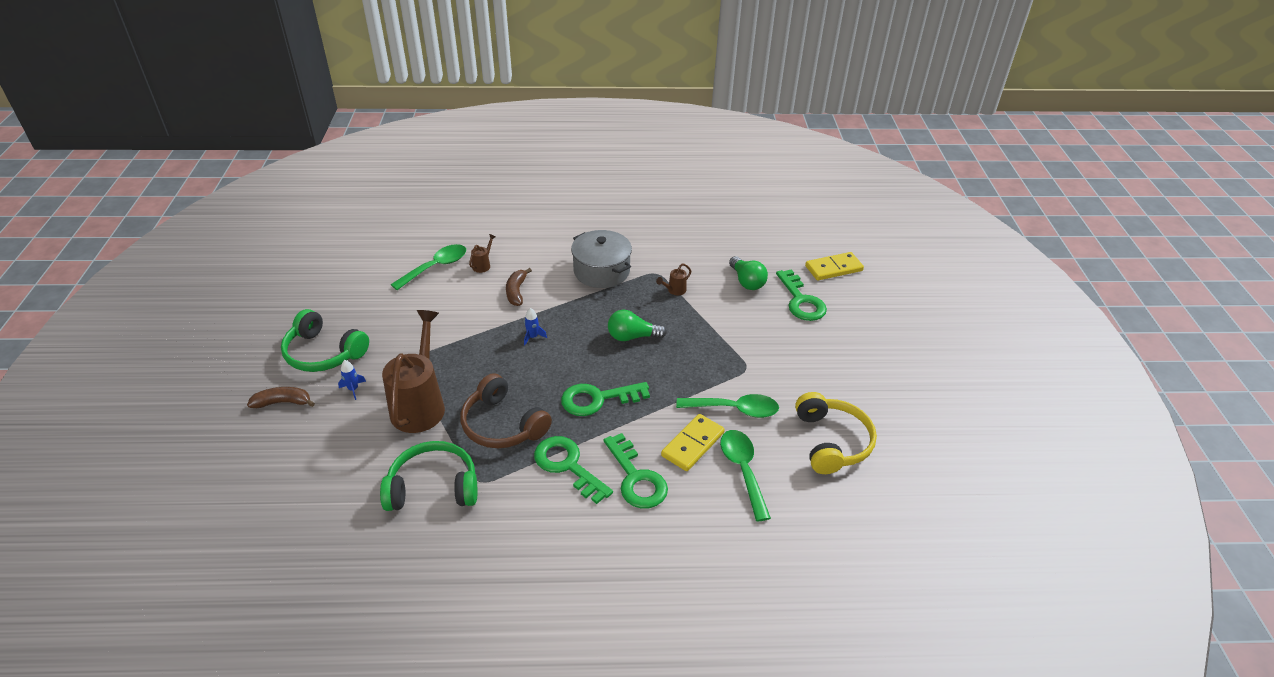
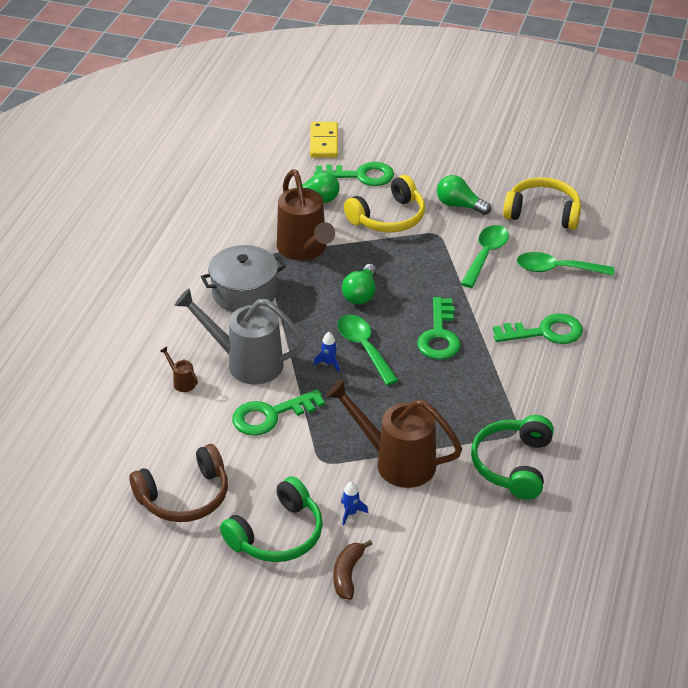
camera: 70 degrees left, 0 degrees up
green spoon [391,244,466,290] -> green spoon moved to [337,315,399,385]
brown headphones [461,373,552,448] -> brown headphones moved to [129,444,228,522]
brown banana [506,268,532,306] -> grey watering can [175,288,305,384]
green key [534,436,613,504] -> green key moved to [232,389,325,436]
brown watering can [656,263,692,295] -> brown watering can [277,169,335,260], size x2.50
yellow domino [661,414,725,471] -> none
none -> yellow headphones [344,175,425,232]
none -> green light bulb [437,175,491,215]

